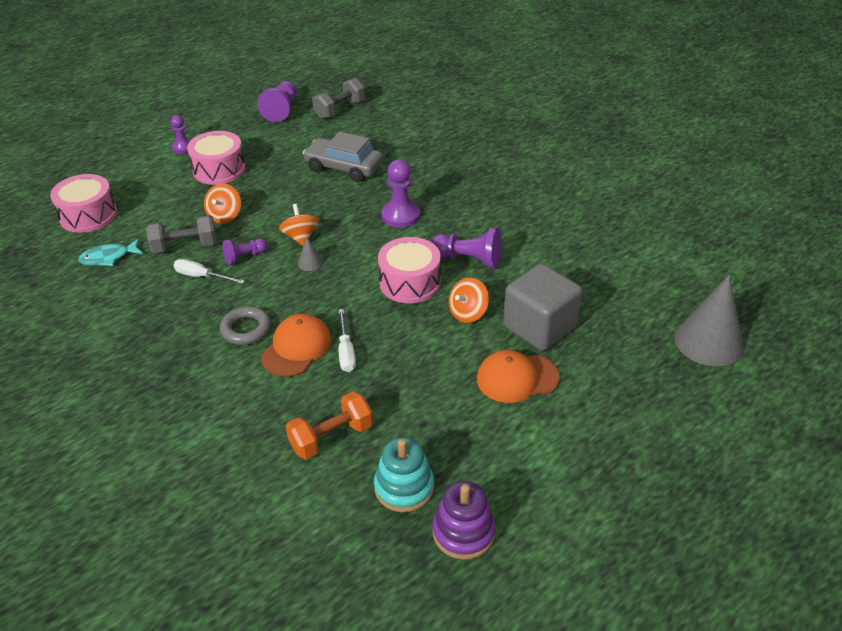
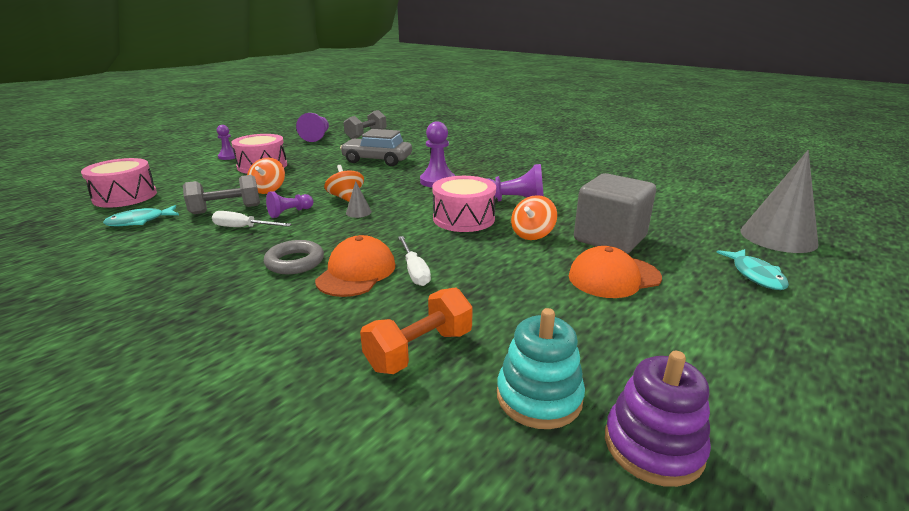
camera: 10 degrees left, 15 degrees down
none -> turquoise fish [716,249,789,290]

